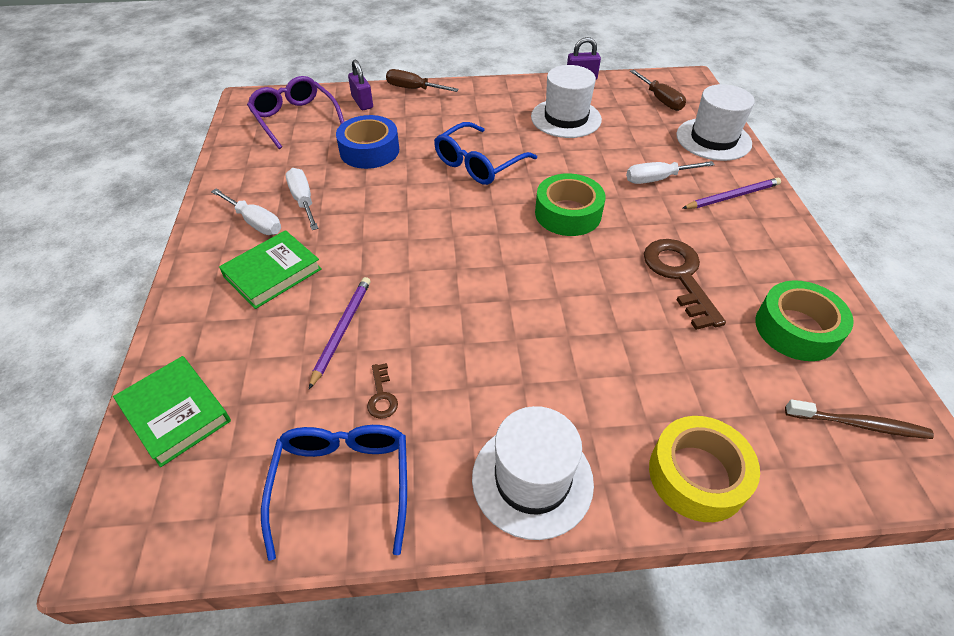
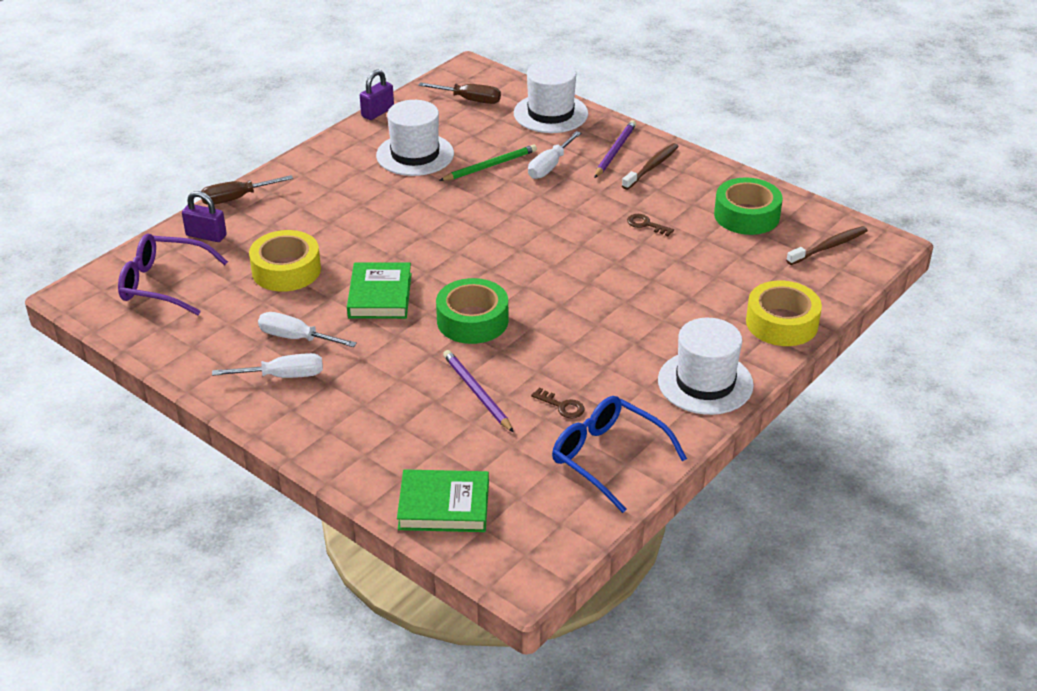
camera: 45 degrees left, 10 degrees down
green book [219,230,322,309] -> green book moved to [347,262,412,319]
blue tape [336,115,399,169] -> yellow tape [249,230,321,292]
blue glasses [434,122,537,185] -> none
green tape [535,173,605,236] -> green tape moved to [436,278,508,344]
brown key [644,239,726,330] -> brown key [627,214,674,236], size x0.46
none -> green pencil [439,144,537,181]
none -> brown toothbrush [622,143,679,190]

